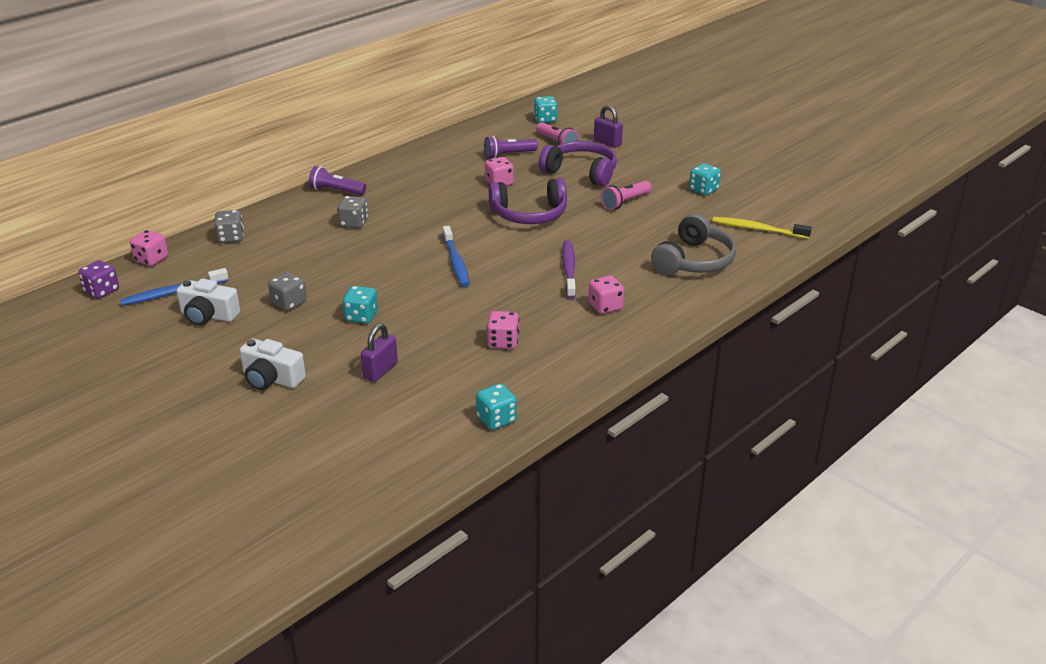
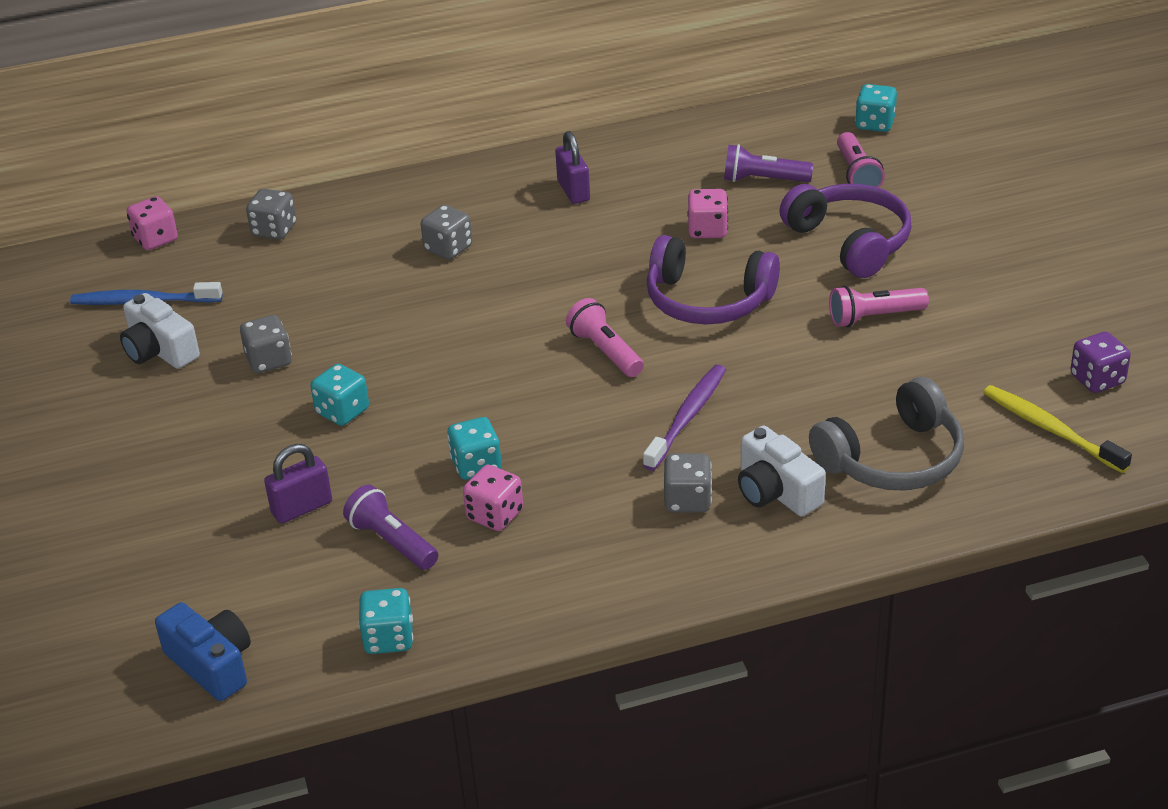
camera: 30 degrees right, 5 degrees up
purple dice [78,260,119,299] -> purple dice moved to [1070,332,1131,393]
white camera [239,338,306,390] -> white camera moved to [738,426,826,516]
purple flashlight [309,166,366,195] -> purple flashlight moved to [343,485,438,570]
blue toothbrush [443,226,469,287] -> none
pink dice [588,275,624,314] -> grey dice [663,453,712,512]
purple padlock [594,105,623,148] -> purple padlock moved to [555,131,590,204]
turquoise dice [689,163,721,195] -> turquoise dice moved to [447,417,502,480]
none -> blue camera [155,602,251,701]
none -> pink flashlight [566,298,644,377]

